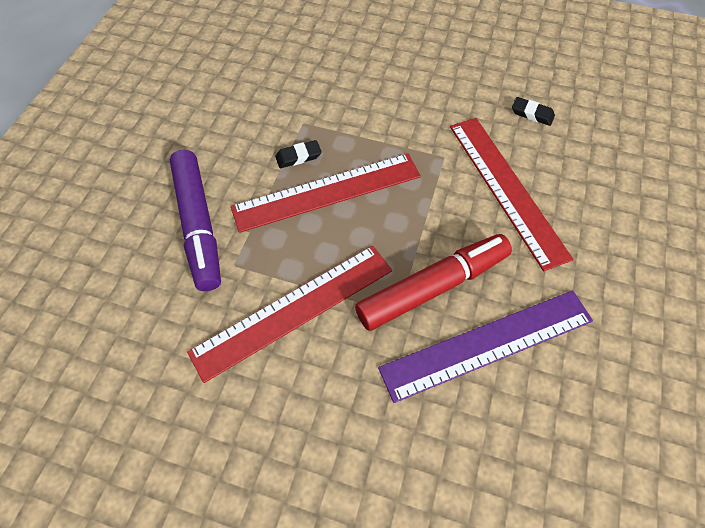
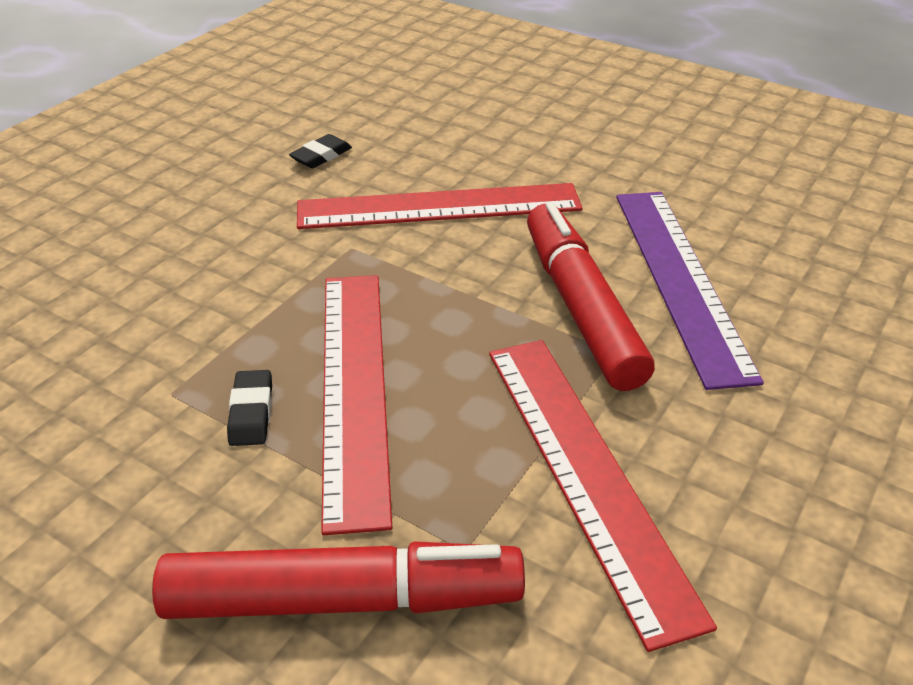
camera: 75 degrees left, 20 degrees down
purple marker [169,150,221,291] -> red marker [152,541,525,619]

